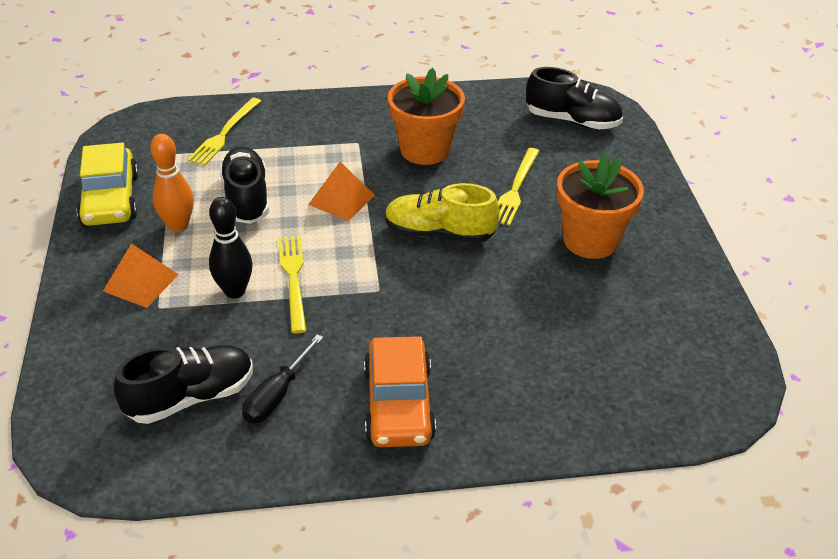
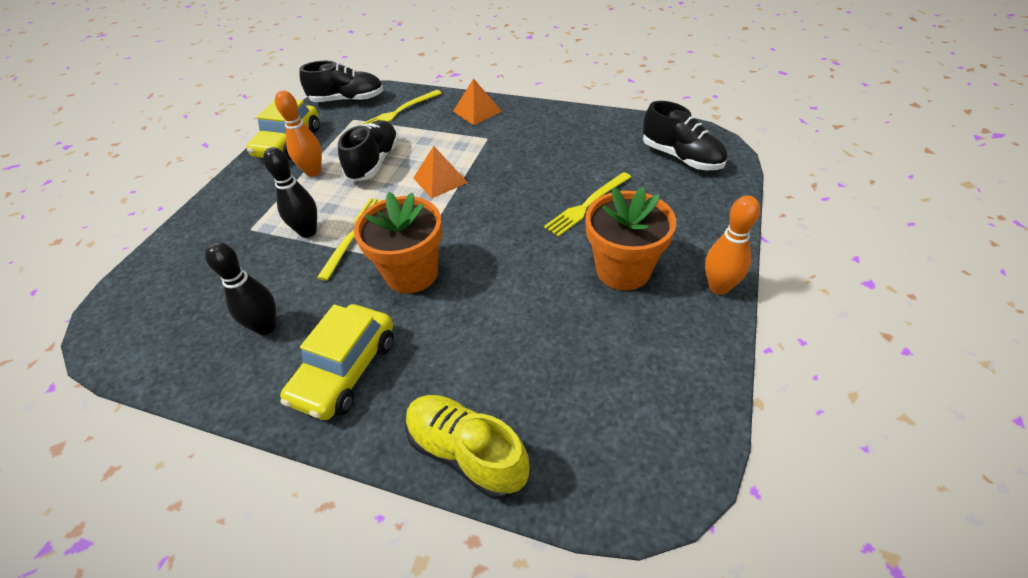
camera: 30 degrees right, 5 degrees up
orange pyramid [103,243,179,308] -> orange pyramid moved to [453,78,502,125]
black shoe [114,345,253,424] -> black shoe moved to [299,60,383,102]
black screwdriver [242,334,323,424] -> black bowling pin [205,242,276,335]
orange car [364,337,436,447] -> yellow car [280,304,394,420]
yellow shoe [385,183,500,243] -> yellow shoe moved to [405,395,529,499]
orange flower pot [388,68,465,165] -> orange flower pot moved to [354,192,442,293]
none -> orange bowling pin [705,195,760,295]

